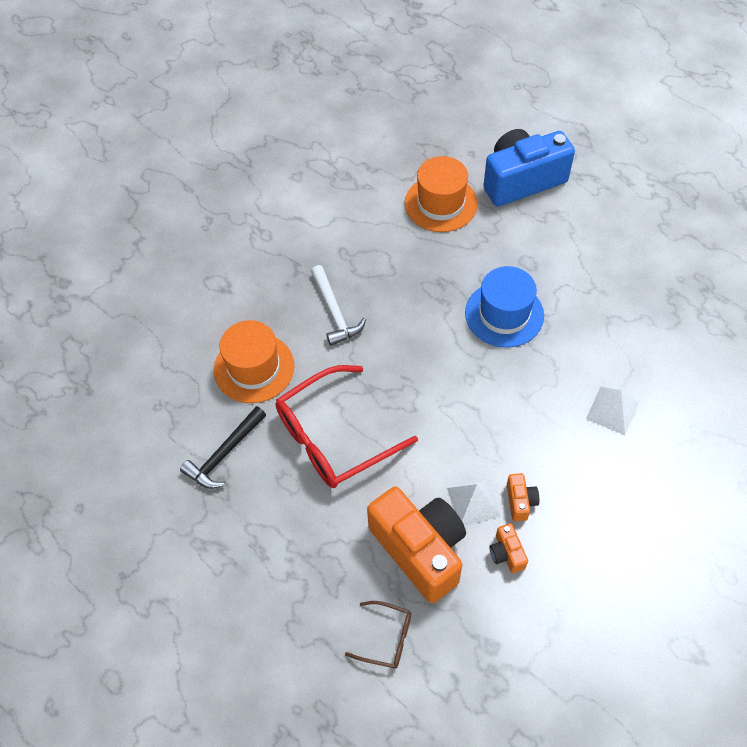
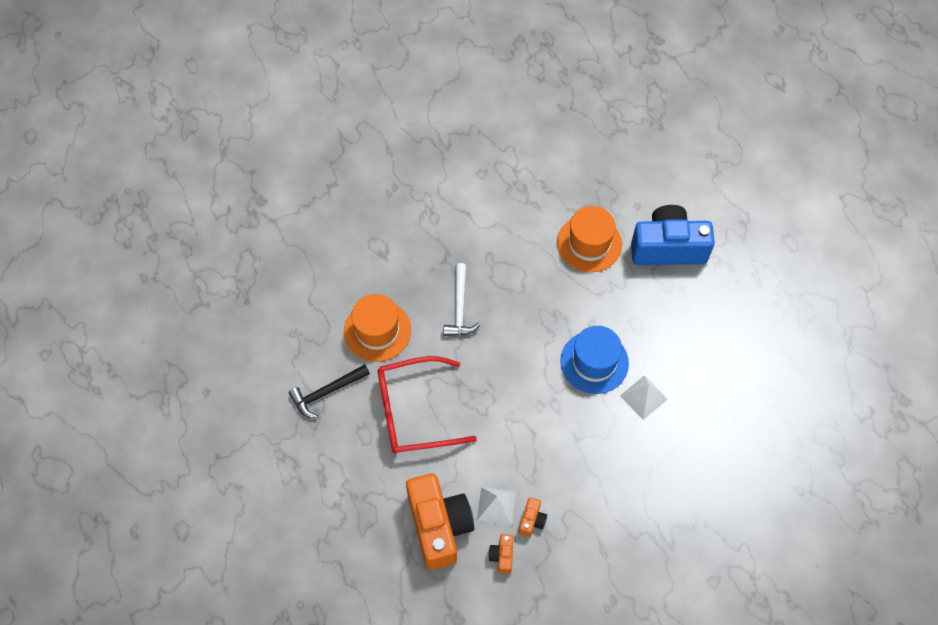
camera: 20 degrees right, 5 degrees up
brown glasses [345,601,411,669] -> none
white pyramid [586,387,639,435] -> white pyramid moved to [620,376,668,420]

